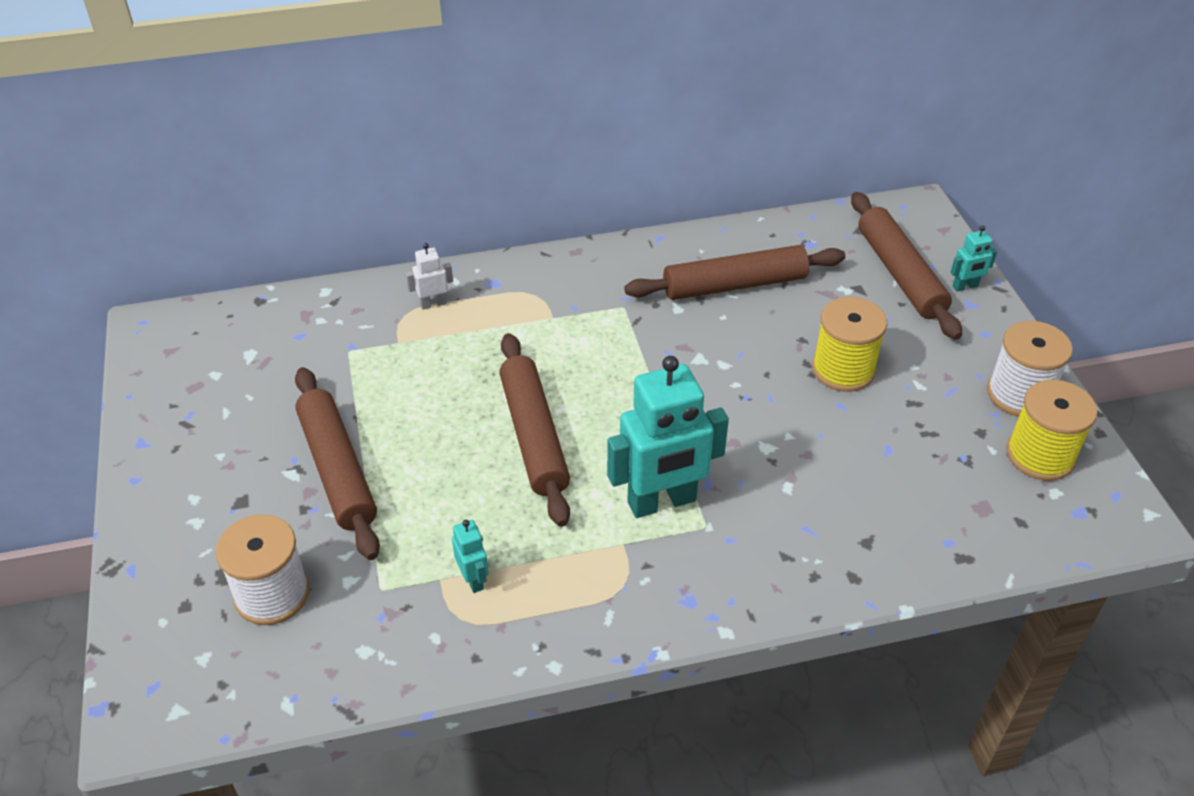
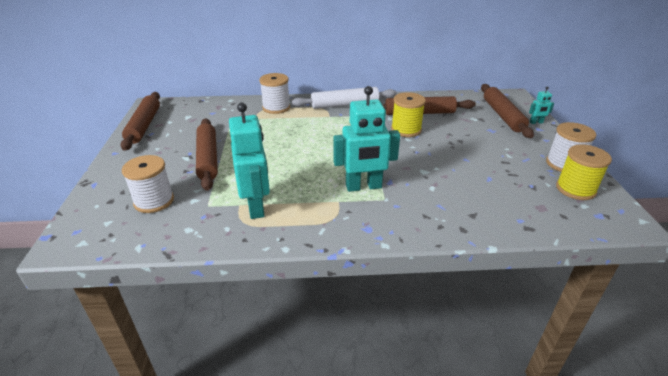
camera: 10 degrees right, 10 degrees down
white robot [406,243,453,310] -> white spool [259,73,290,114]
turquoise robot [452,520,489,593] -> turquoise robot [229,103,270,219], size x2.23
brown rolling pin [499,333,570,527] -> brown rolling pin moved to [121,92,160,151]
yellow spool [812,297,887,392] -> yellow spool moved to [391,92,426,137]
none -> white rolling pin [292,87,397,109]

